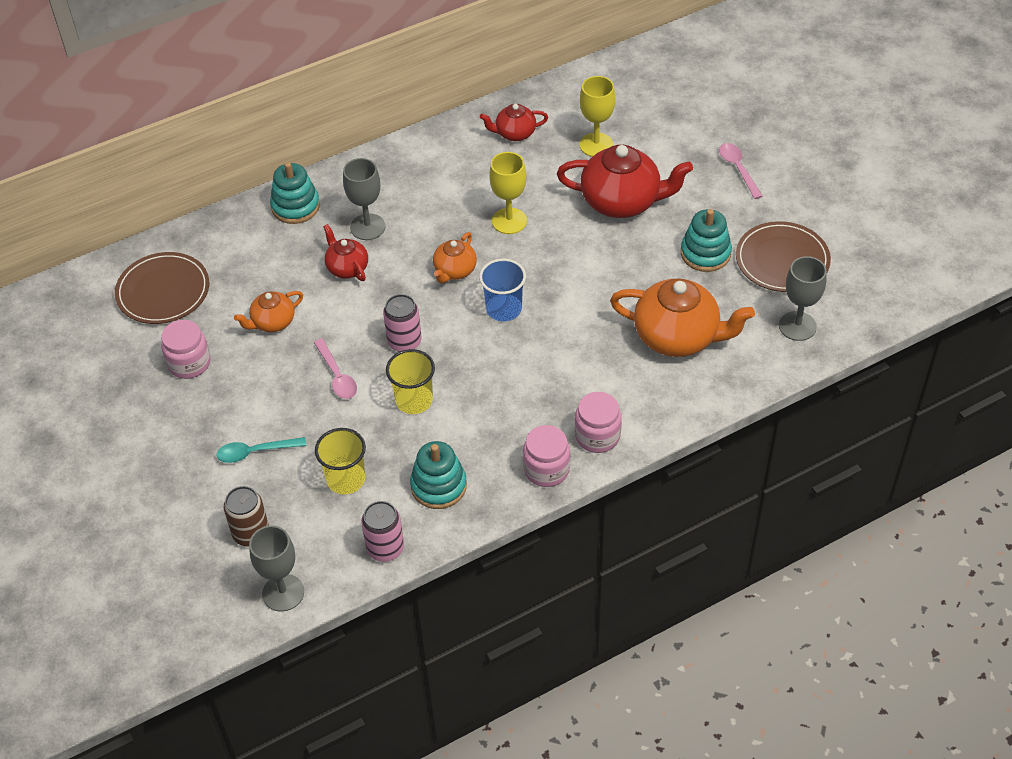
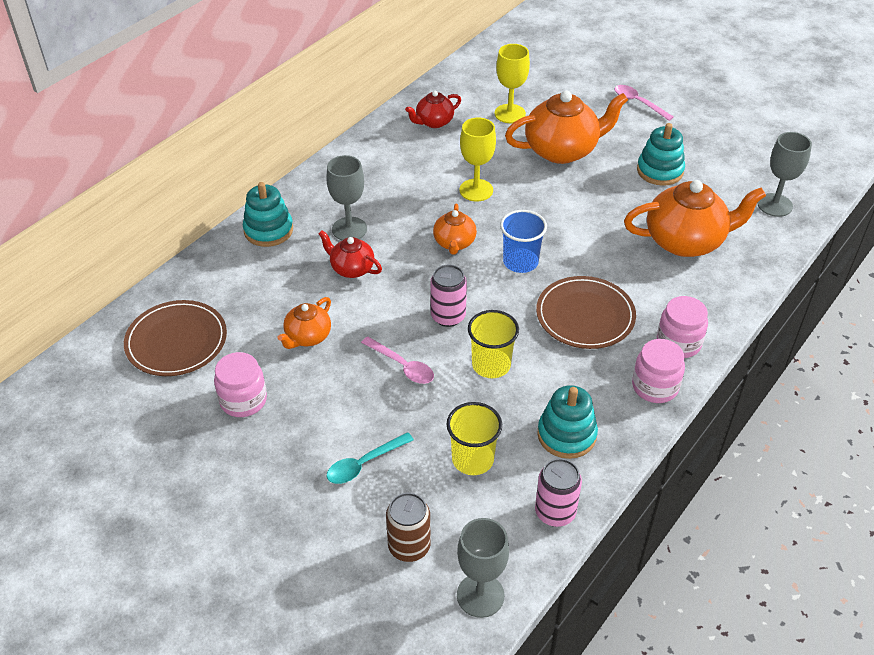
camera: 25 degrees left, 5 degrees down
red teapot [557,145,693,218] -> orange teapot [505,90,628,164]
brown plate [736,221,831,292] -> brown plate moved to [536,276,636,349]

